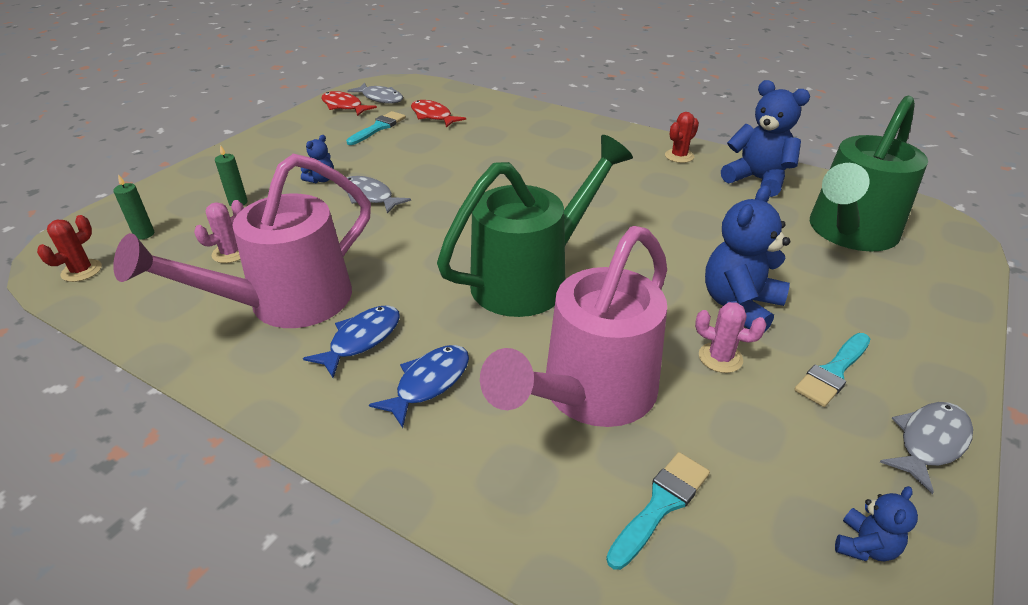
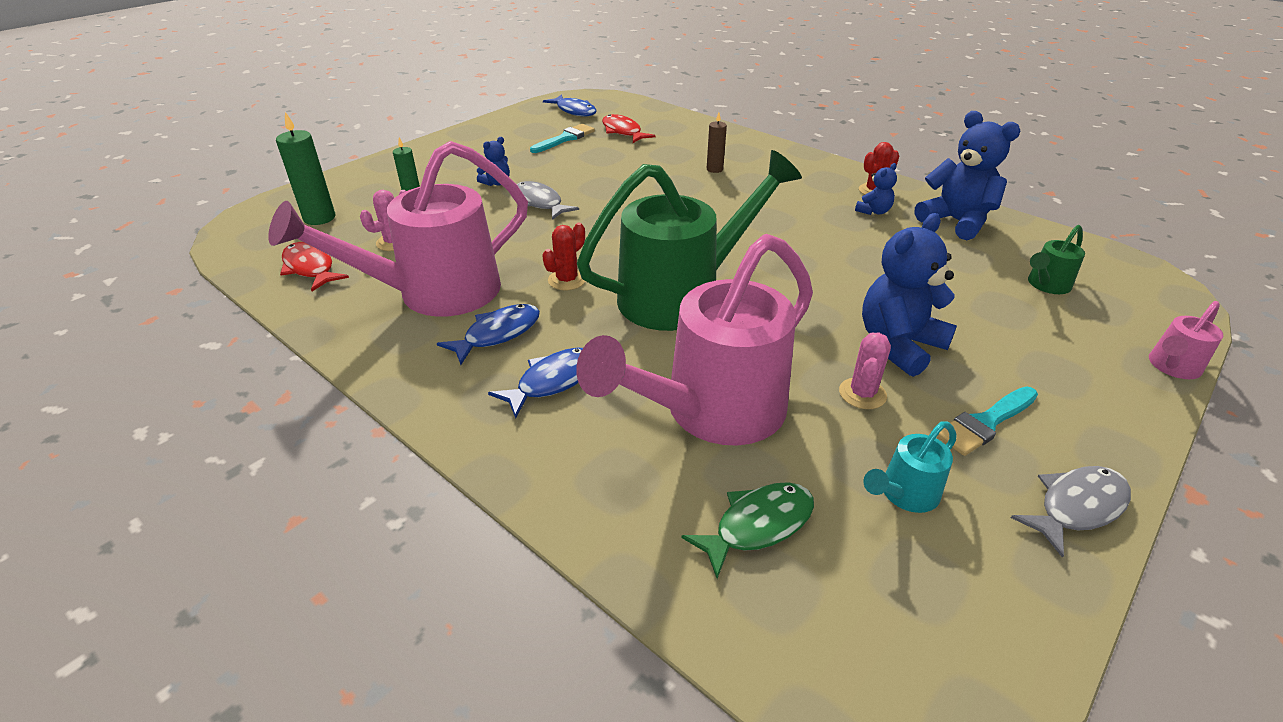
camera: 10 degrees right, 0 degrees up
red cactus [37,215,102,282] -> red cactus moved to [542,223,585,290]
green candle [113,174,154,240] -> green candle [276,112,335,225], size x1.64
red fish [321,91,377,116] -> red fish moved to [280,242,349,291]
grey fish [347,83,403,104] -> blue fish [543,94,597,116]
turquoise brush [606,452,710,570] -> green fish [681,482,814,579]
pink cactus [695,302,767,373] -> pink cactus turned 75 degrees clockwise [839,332,891,409]
green watering can [810,95,928,251] -> green watering can [1028,225,1085,294], size x0.42
blue teddy bear [835,486,918,562] -> blue teddy bear moved to [855,163,897,215]
none -> brown candle [707,113,727,173]
none -> turquoise watering can [864,421,956,513]
none -> pink watering can [1149,301,1223,379]

